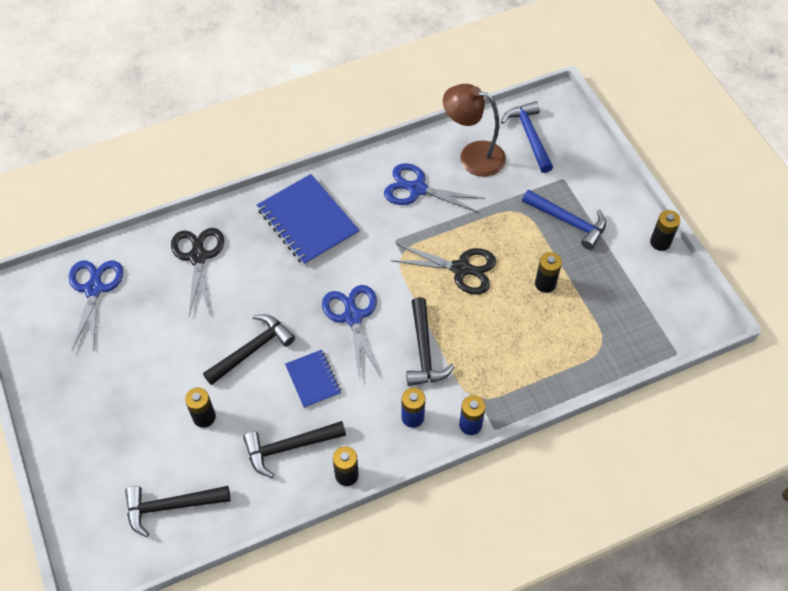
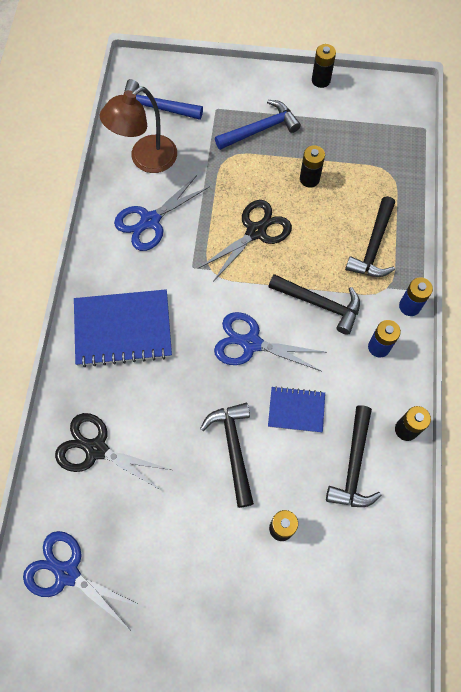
camera: 60 degrees left, 10 degrees up
black hammer [125,486,230,537] -> black hammer moved to [345,196,395,277]

